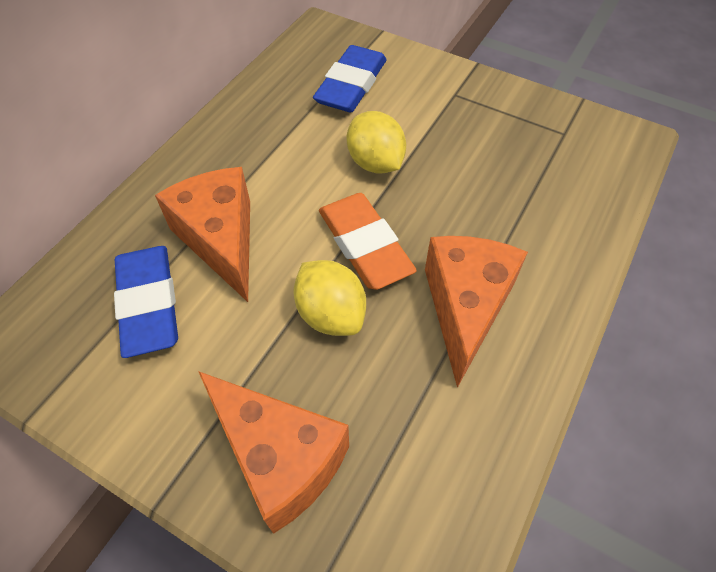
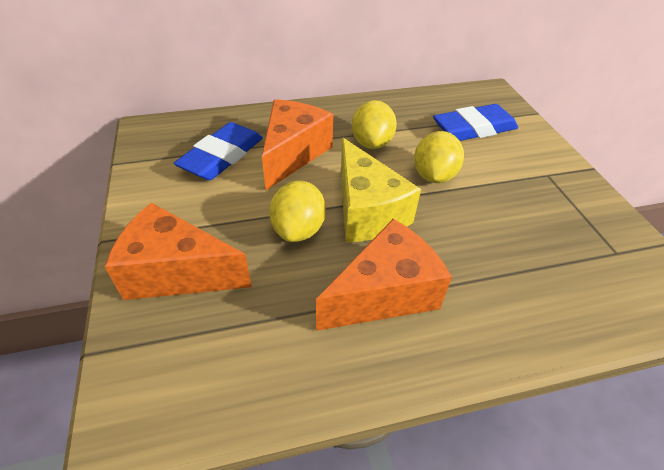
camera: 45 degrees right, 10 degrees down
orange cheese [198,371,349,534] -> orange cheese turned 105 degrees clockwise [105,202,252,300]
orange eraser [319,193,417,290] -> yellow cheese [341,138,421,242]
none -> yellow lemon [352,100,397,149]

